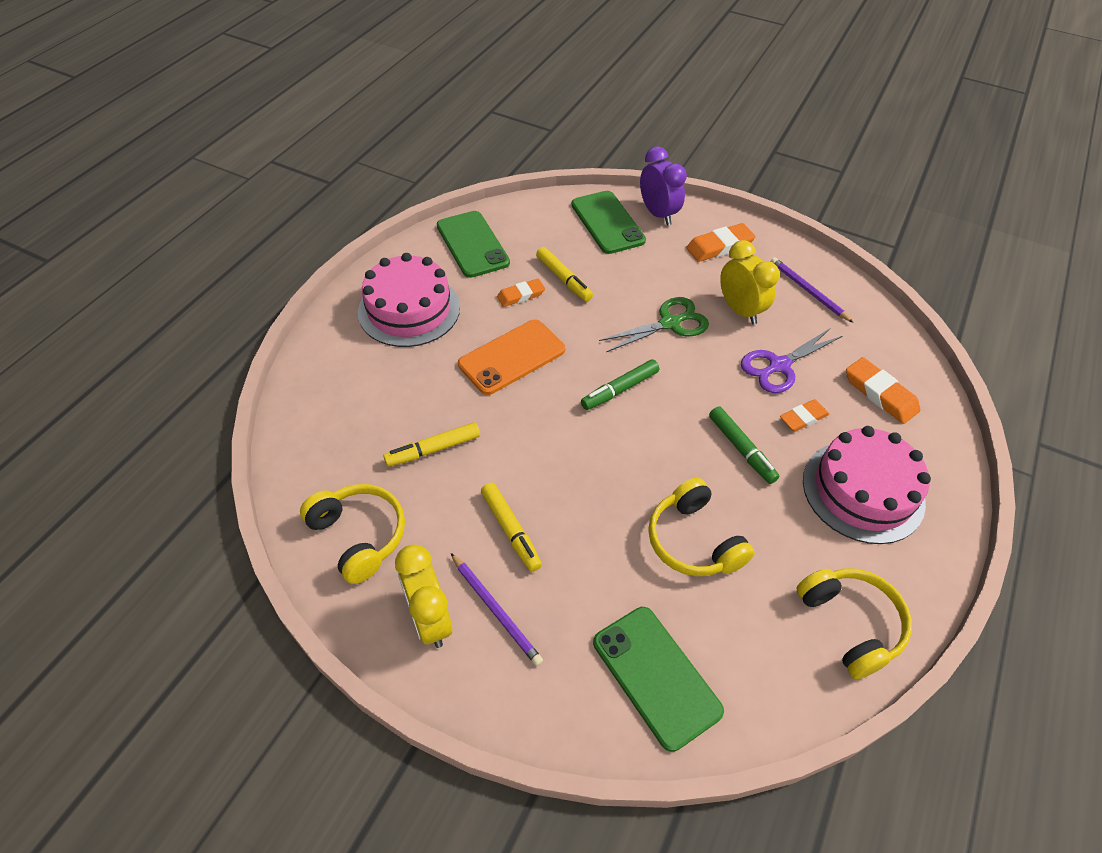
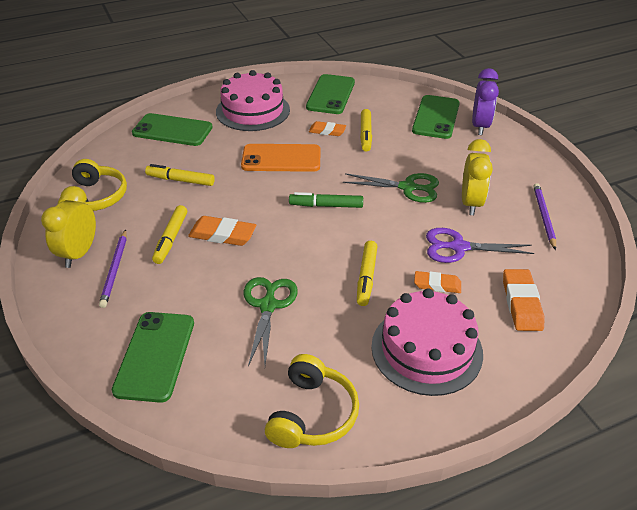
camera: 40 degrees right, 10 degrees down
yellow headphones [648,477,755,576] -> green scissors [244,277,298,366]
orange eraser [686,223,756,262] -> orange eraser moved to [188,216,256,246]
green marker [709,406,779,484] -> yellow marker [357,241,377,306]
none -> green phone [132,113,213,146]

